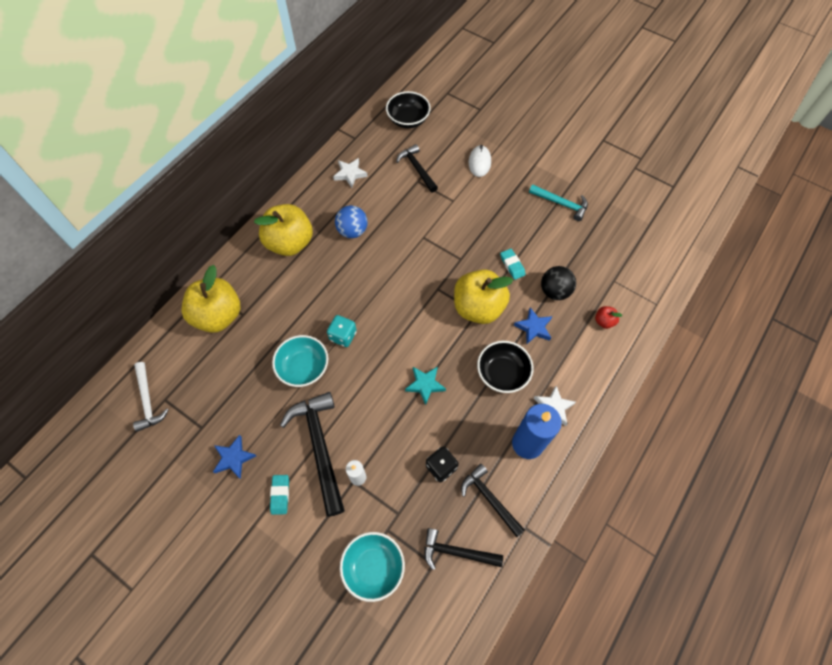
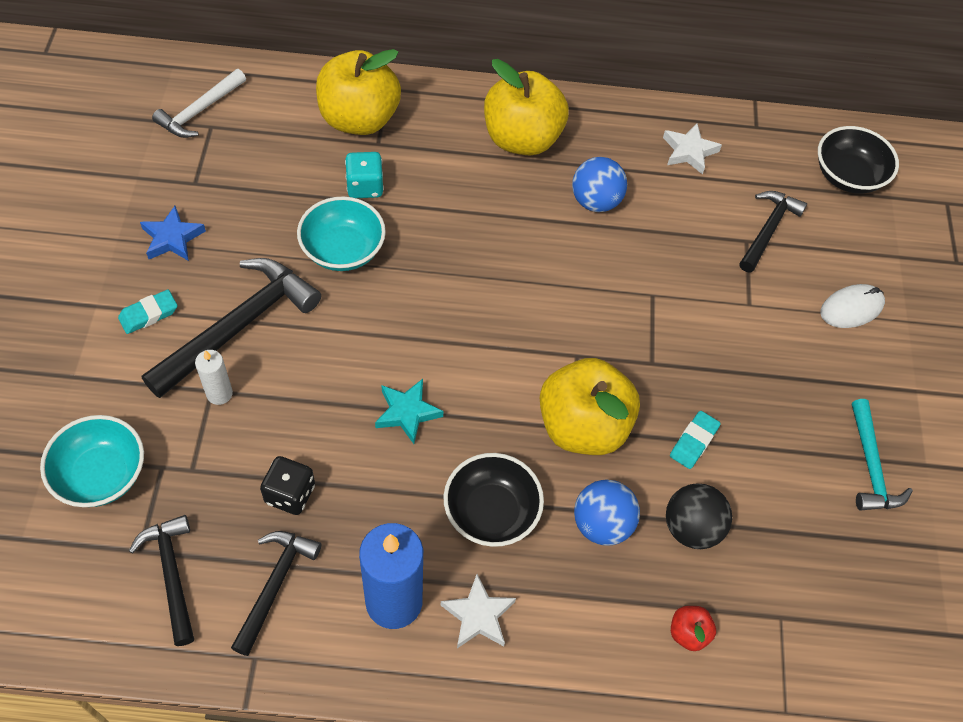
camera: 55 degrees right, 5 degrees down
turquoise dice [327,315,357,347] -> turquoise dice moved to [345,152,384,198]
blue star [514,307,552,345] -> blue ball [574,479,640,546]

